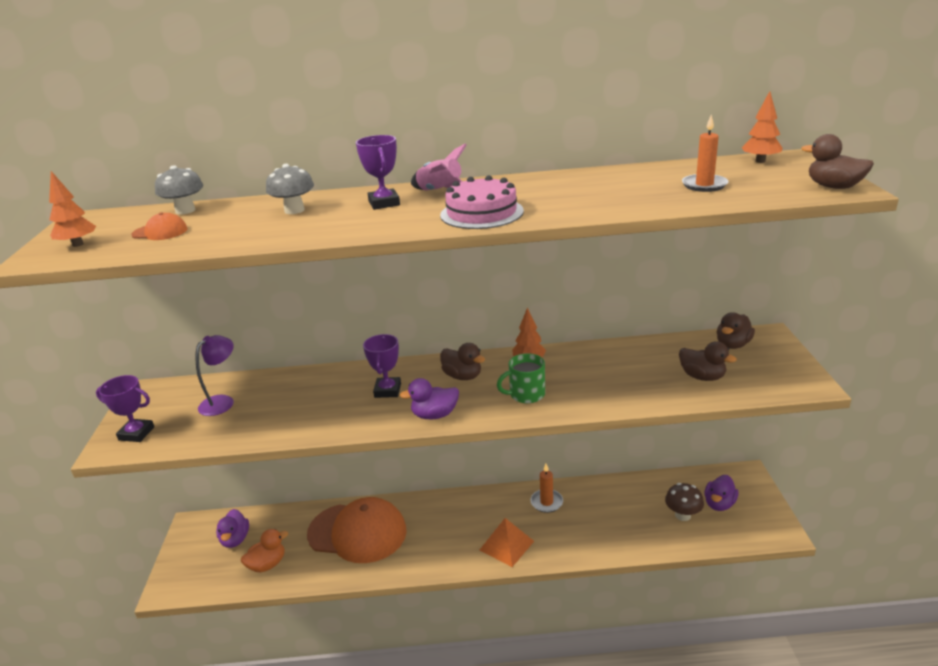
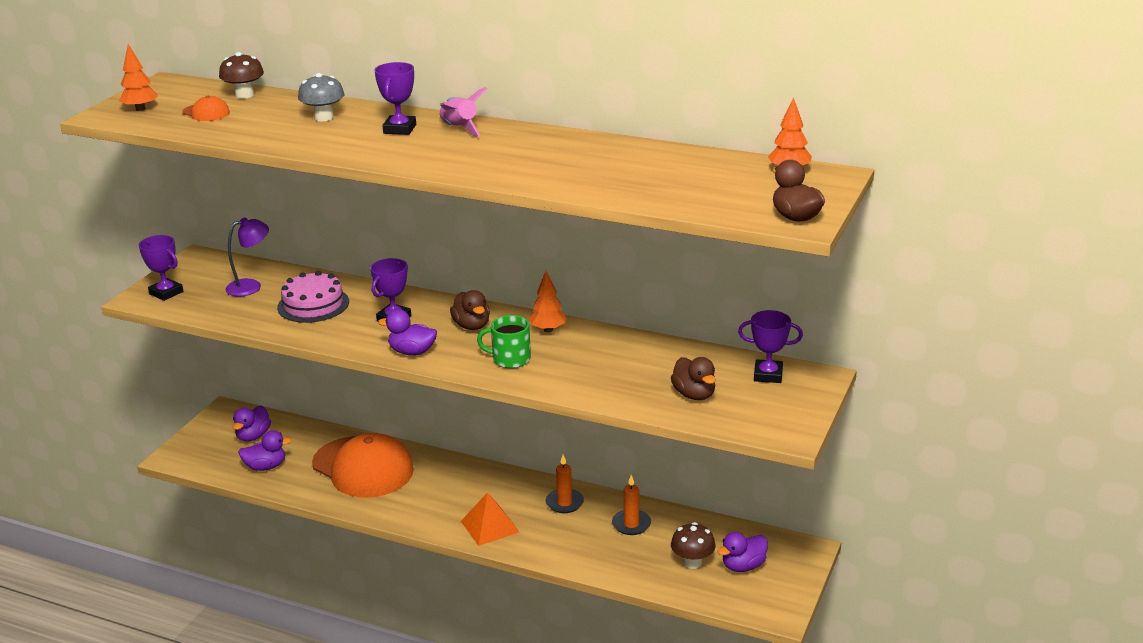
camera: 25 degrees right, 0 degrees up
grey mushroom [155,165,203,215] -> brown mushroom [219,52,264,99]
orange duck [241,529,288,573] -> purple duck [238,430,292,471]
pink cake [440,175,524,229] -> pink cake moved to [277,271,349,323]
orange candle [682,115,728,192] -> orange candle moved to [612,475,651,535]
brown duck [717,312,755,349] -> purple trophy [738,310,803,383]

